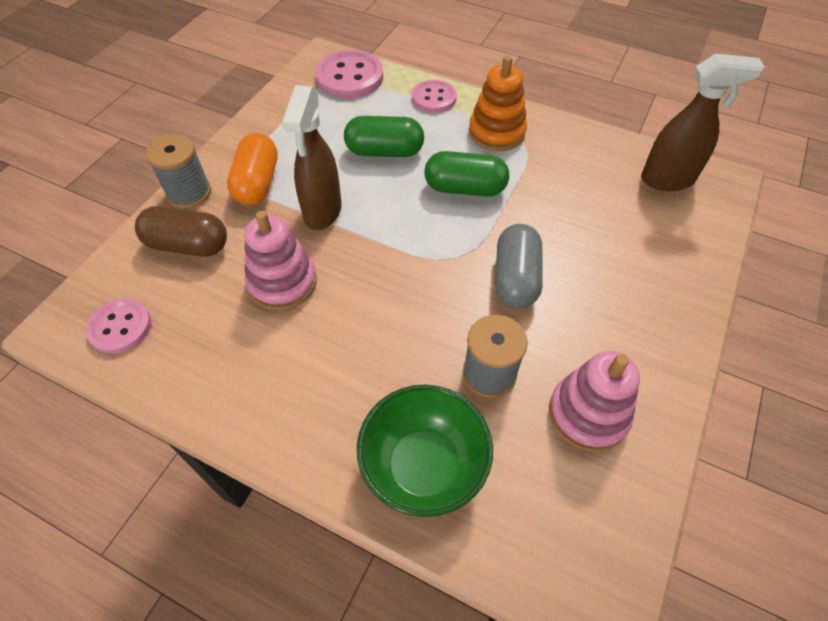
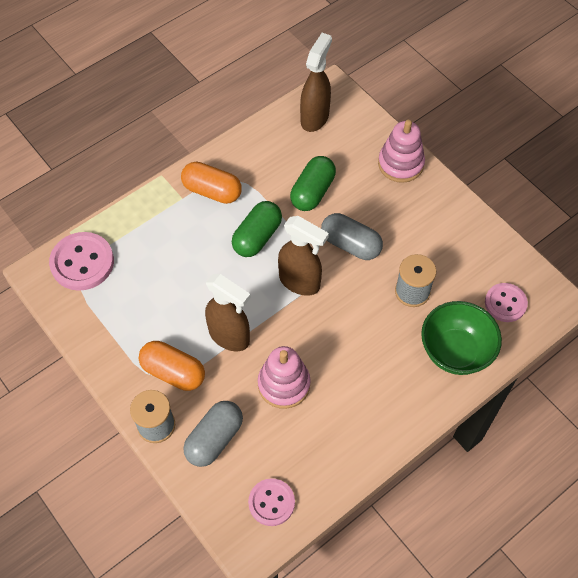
camera: 65 degrees left, 5 degrees up
brown capsule [135,206,227,257] -> grey capsule [183,401,243,467]
green capsule [344,116,424,157] -> green capsule moved to [290,156,336,211]
pink button [412,80,457,113] -> pink button moved to [485,283,528,322]
orange stacking toy [469,56,527,151] -> orange capsule [181,162,242,204]
pink stacking toy [549,351,640,452] -> pink stacking toy moved to [378,120,425,183]
none -> brown spray bottle [278,216,329,296]

